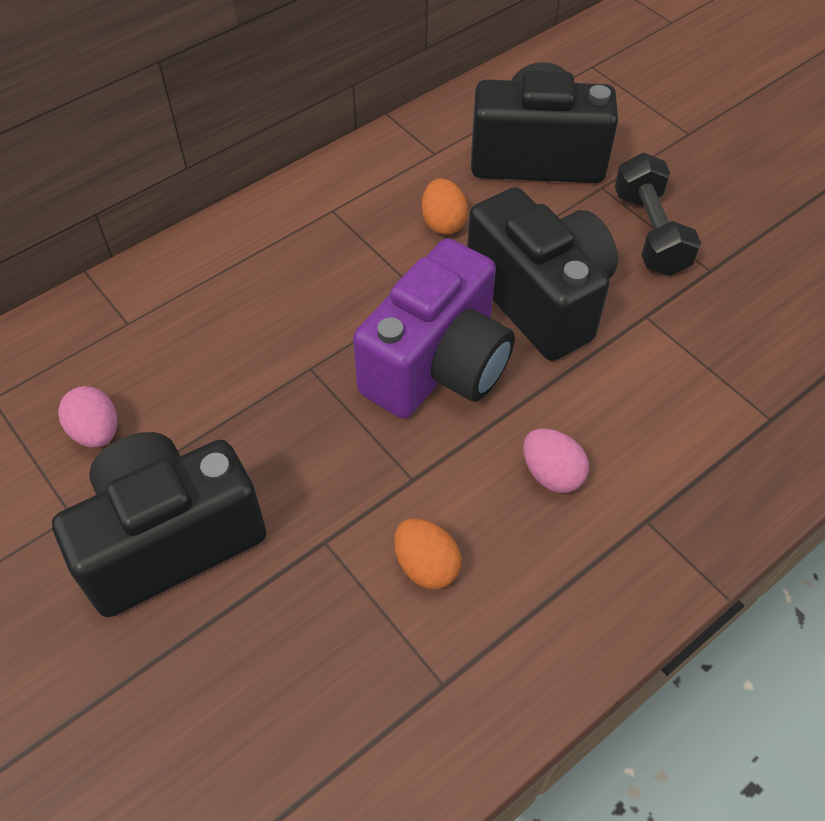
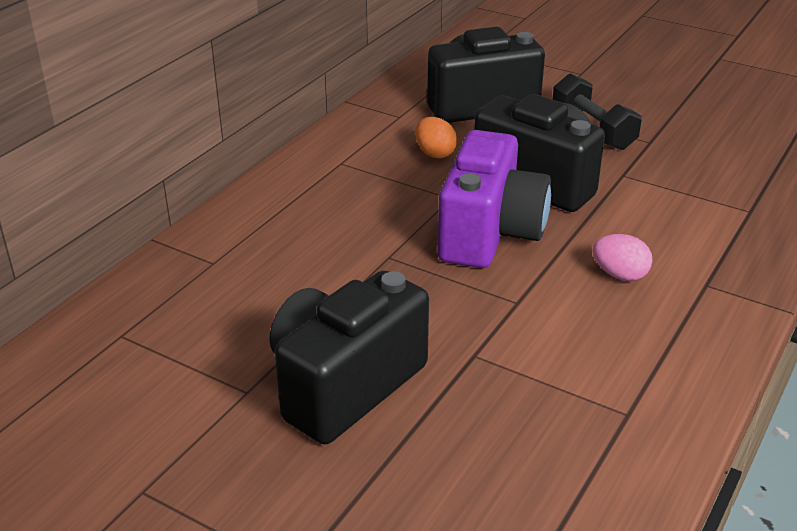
camera: 20 degrees left, 20 degrees down
pink egg [58,386,117,448] -> none
orange egg [394,519,462,589] -> none

